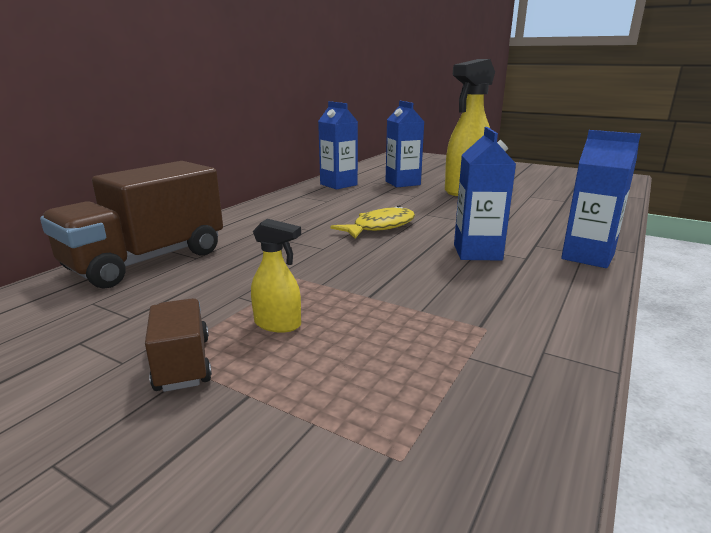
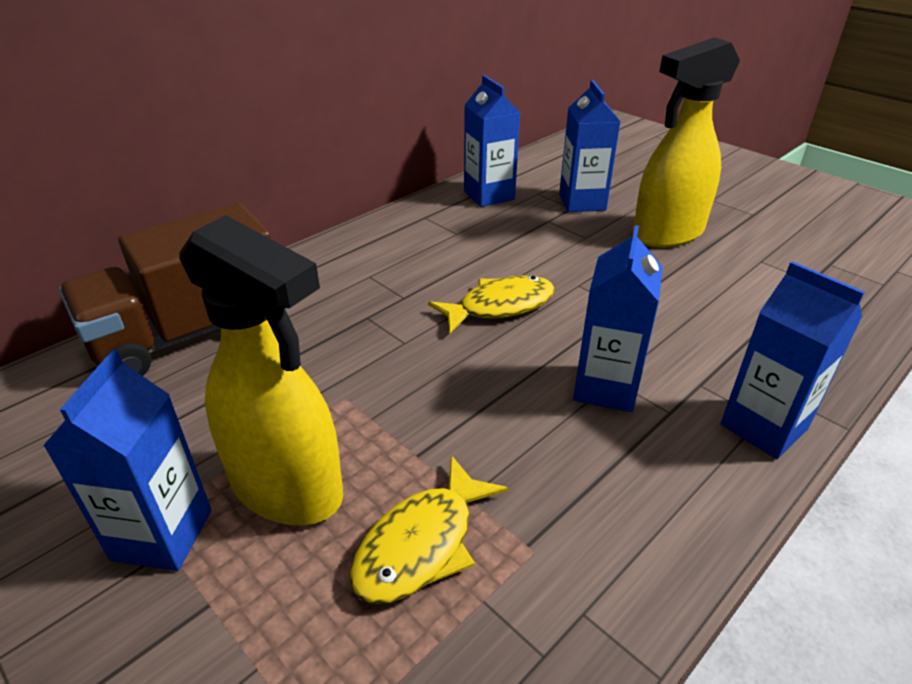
camera: 15 degrees right, 15 degrees up
brown truck [145,298,212,392] -> blue carton [43,350,211,571]
yellow spray bottle [251,219,301,333] -> yellow spray bottle [179,215,343,525], size x2.22
none -> yellow fish [350,455,508,604]

